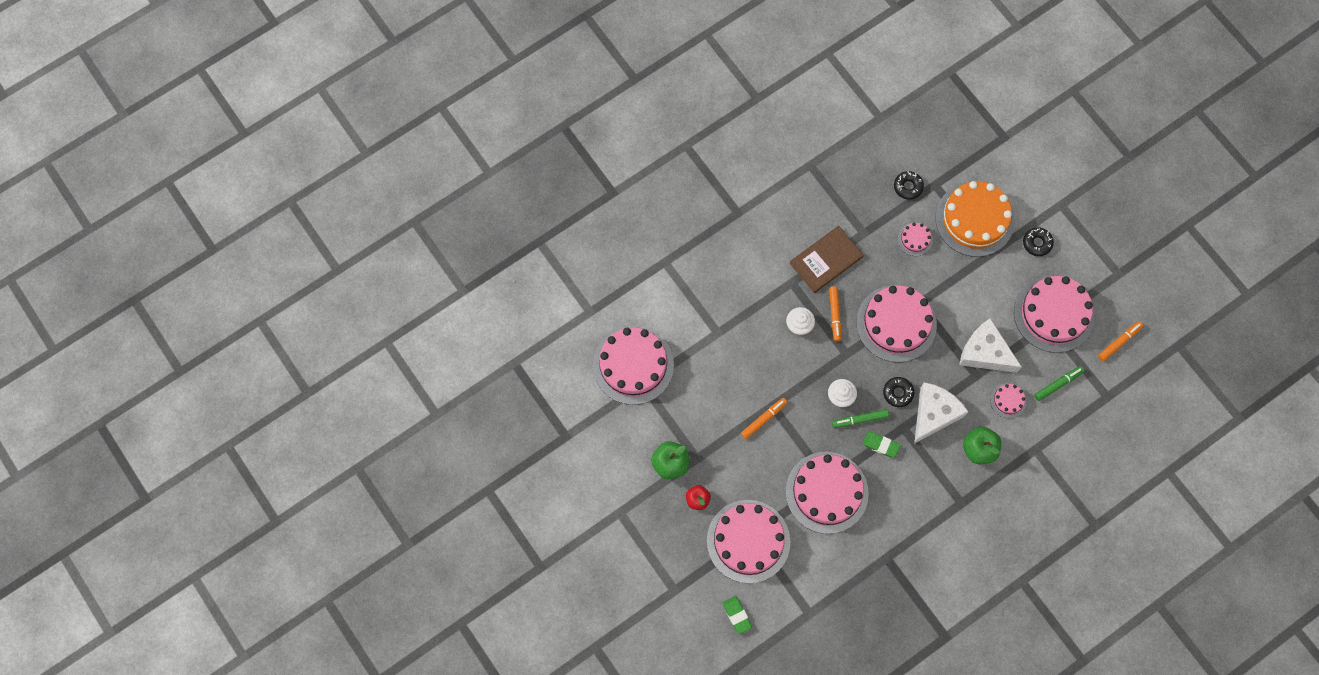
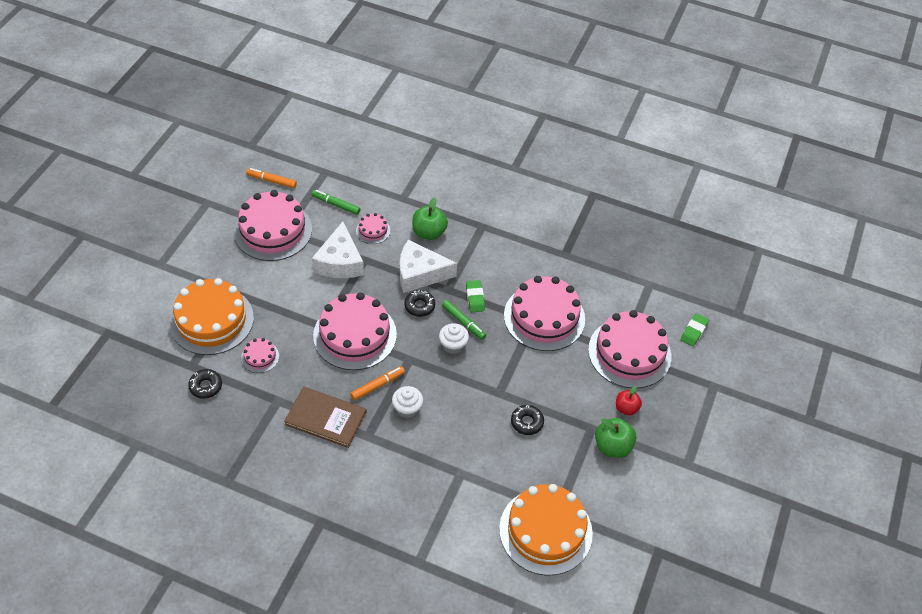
camera: 125 degrees left, 20 degrees down
pink cake [593,326,674,405] -> orange cake [499,484,593,575]
orange marker [741,398,787,439] -> none
black donut [1023,227,1054,256] -> black donut moved to [511,405,544,435]

